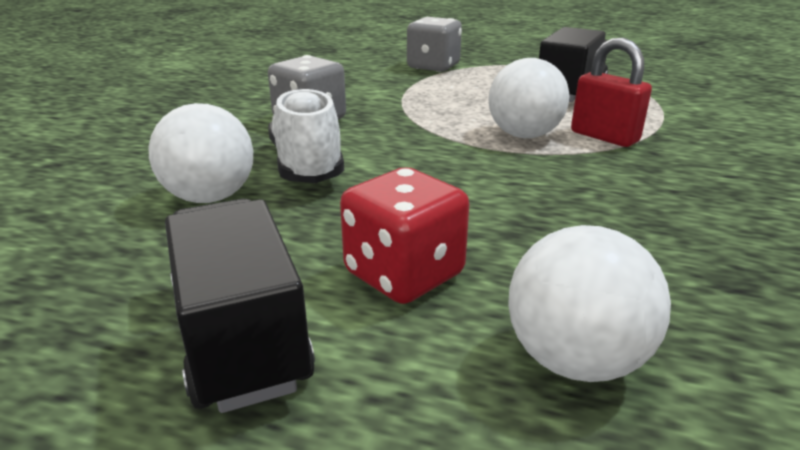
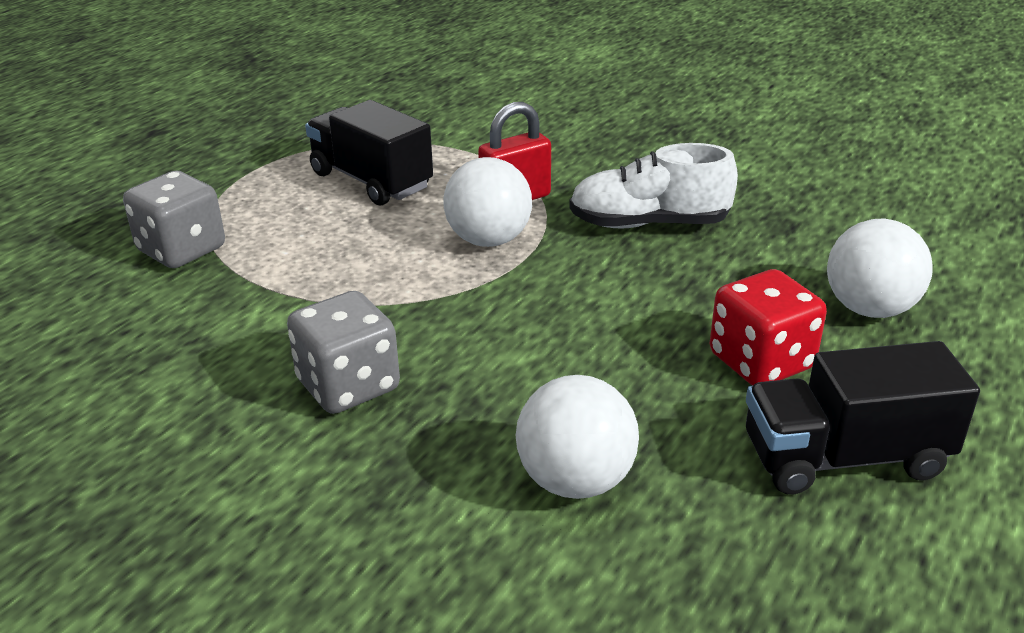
camera: 75 degrees left, 5 degrees up
white shoe [268,87,344,183] -> white shoe moved to [569,143,738,229]

